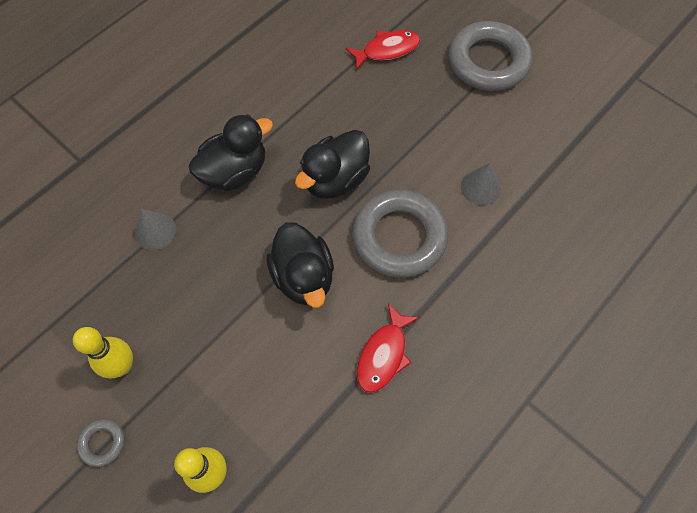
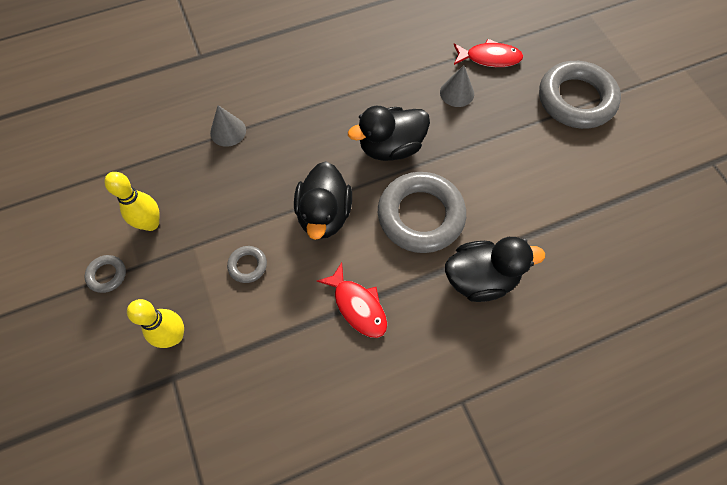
camera: 25 degrees right, 0 degrees up
black duck [189,114,273,191] -> black duck moved to [445,237,545,302]
red fish [357,303,420,393] -> red fish turned 90 degrees counterclockwise [317,263,387,338]
grey cone [461,163,501,205] -> grey cone moved to [440,65,474,107]
none -> grey ring [227,246,267,283]

